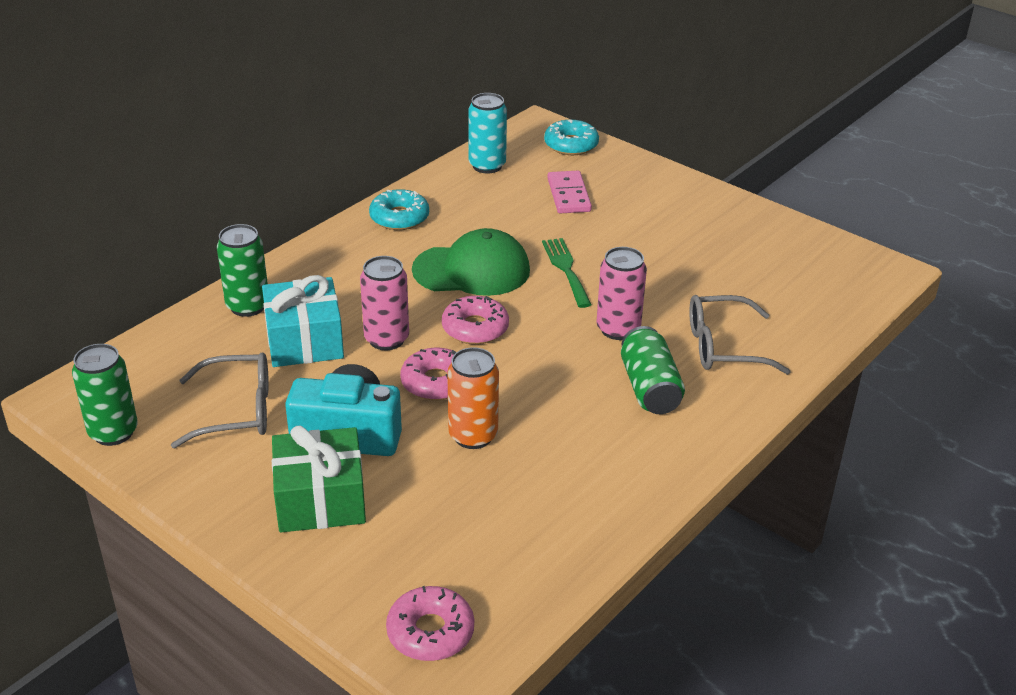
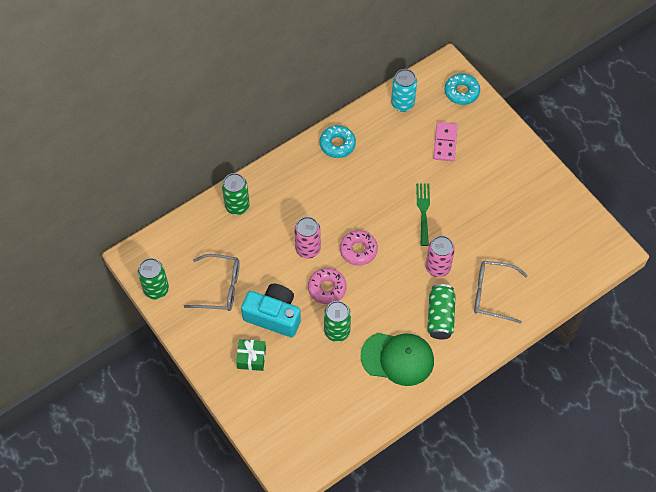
camera: 15 degrees right, 25 degrees up
turquoise gift [262,275,344,367] -> none
green gift [272,425,366,532] -> green gift [236,339,266,371], size x0.61
pink donut [386,586,474,661] -> none
green cap [412,228,530,296] -> green cap moved to [361,333,434,386]
orange can [447,347,499,449] -> green can [324,301,351,342]

